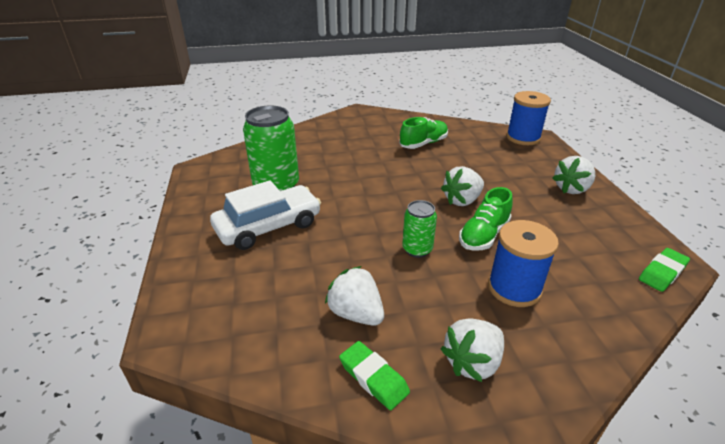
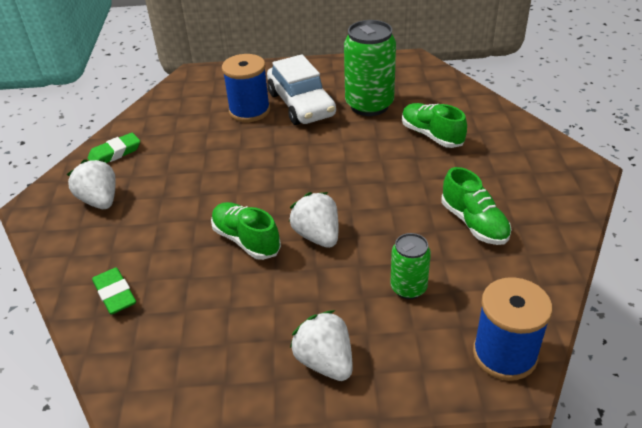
camera: 100 degrees right, 5 degrees up
white strawberry [325,266,384,326] -> none
green can [402,200,437,258] -> green can moved to [390,233,431,299]
blue spool [488,220,559,307] -> blue spool moved to [222,54,270,122]
green eraser [639,248,690,292] -> green eraser moved to [92,268,136,315]
none -> green shoe [402,103,467,148]

